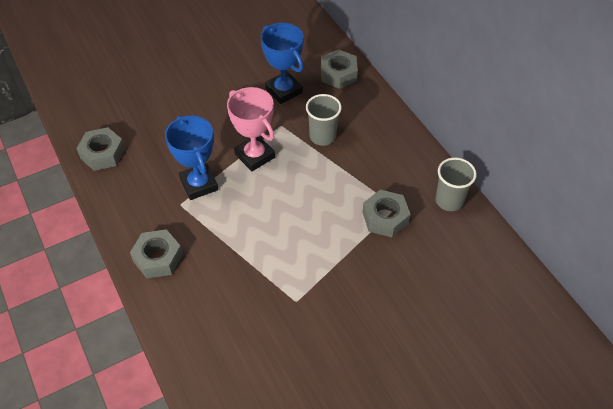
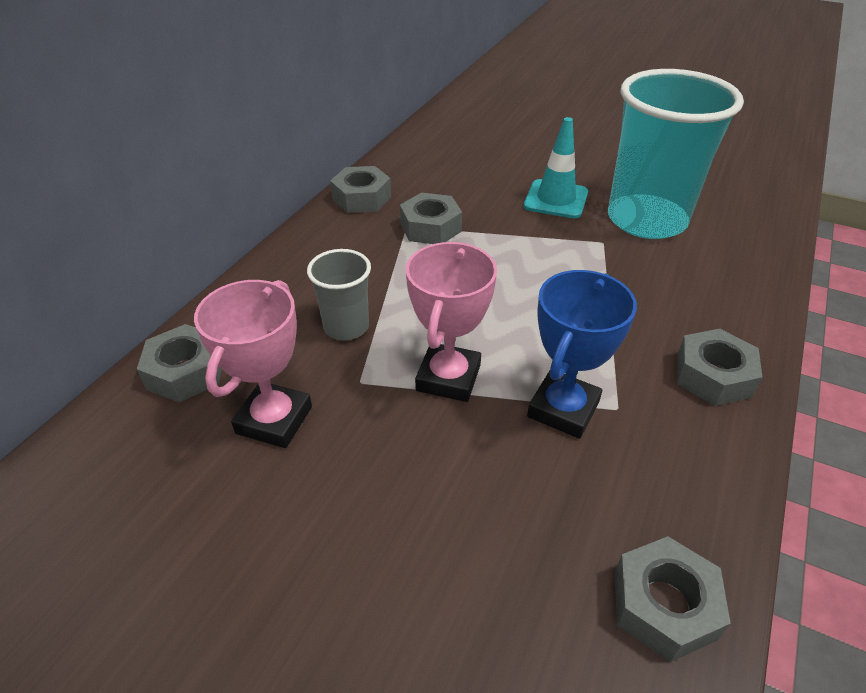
camera: 125 degrees left, 10 degrees down
blue trophy [261,23,304,104] -> pink trophy [194,280,312,448]
grey cup [435,158,477,211] -> grey nut [330,166,391,213]
none -> turquoise traffic cone [524,117,588,218]
none -> turquoise cup [608,69,744,239]

